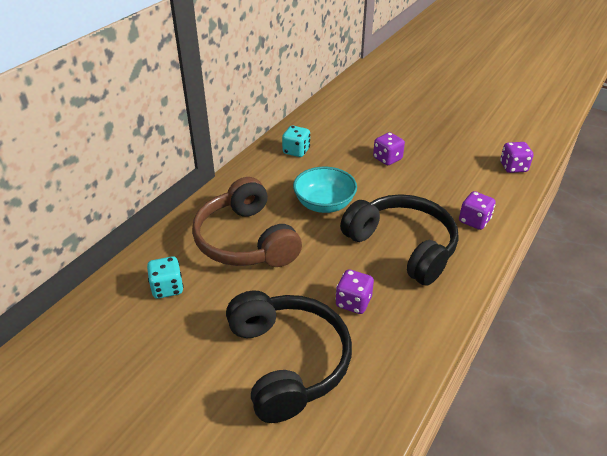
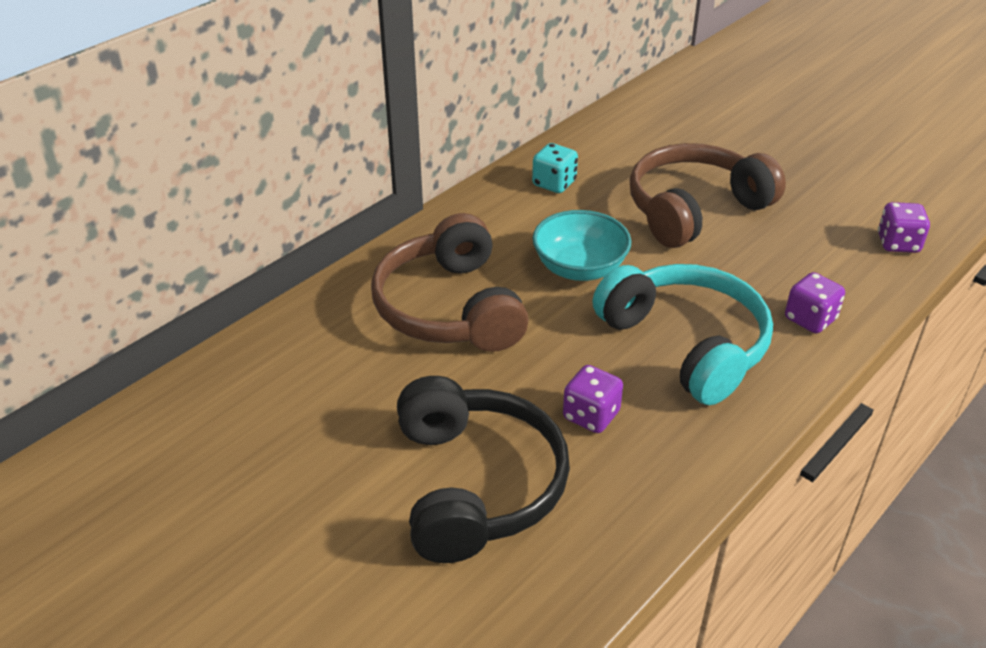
camera: 10 degrees right, 0 degrees up
turquoise dice [147,256,184,299] -> none
black headphones [340,194,459,286] -> turquoise headphones [592,264,773,405]
purple dice [373,132,405,165] -> brown headphones [630,143,786,248]

